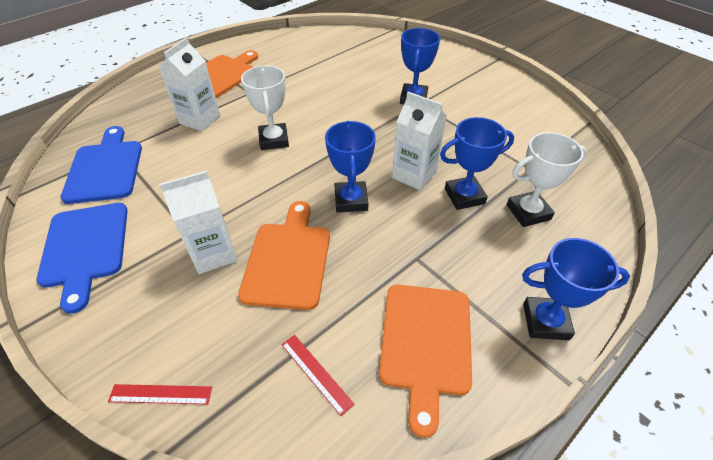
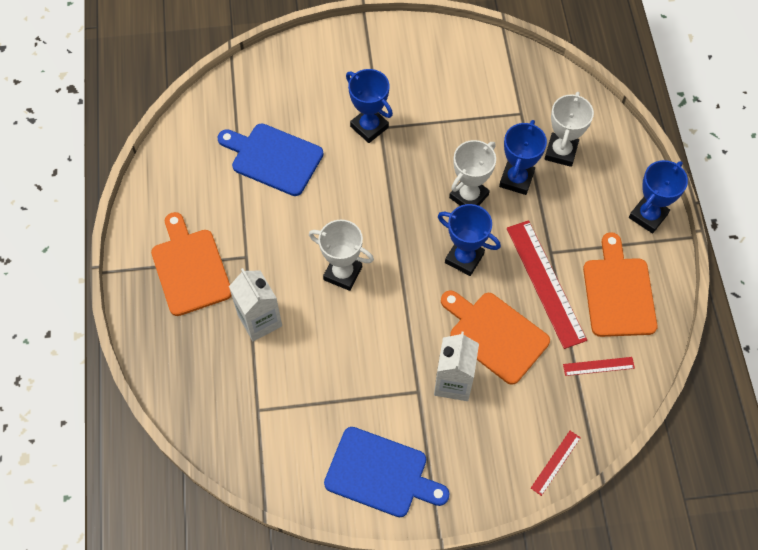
camera: 55 degrees left, 15 degrees up
blue cutting board [61,126,142,204] -> blue cutting board moved to [217,123,324,196]
orange cutting board [379,285,472,438] -> orange cutting board turned 135 degrees counterclockwise [583,232,658,337]
white carton [392,92,447,191] -> white trophy [449,140,496,206]
none -> red ruler [507,220,587,349]

